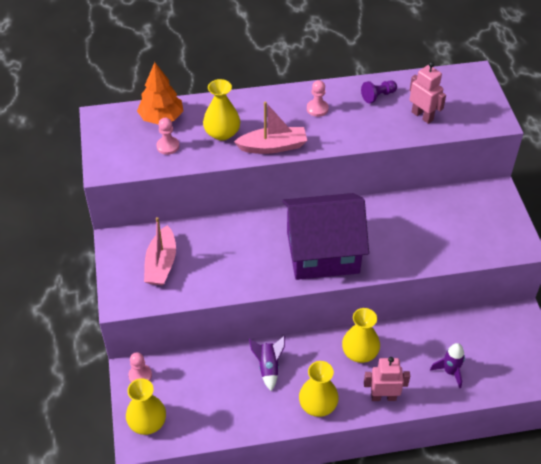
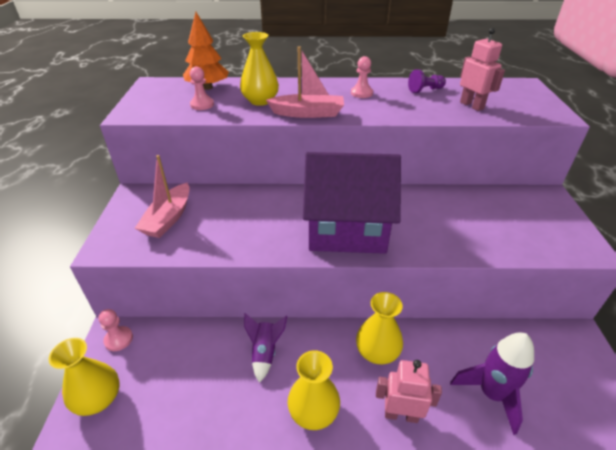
camera: 10 degrees right, 10 degrees down
purple rocket [430,343,465,388] -> purple rocket [450,332,534,435], size x1.53

